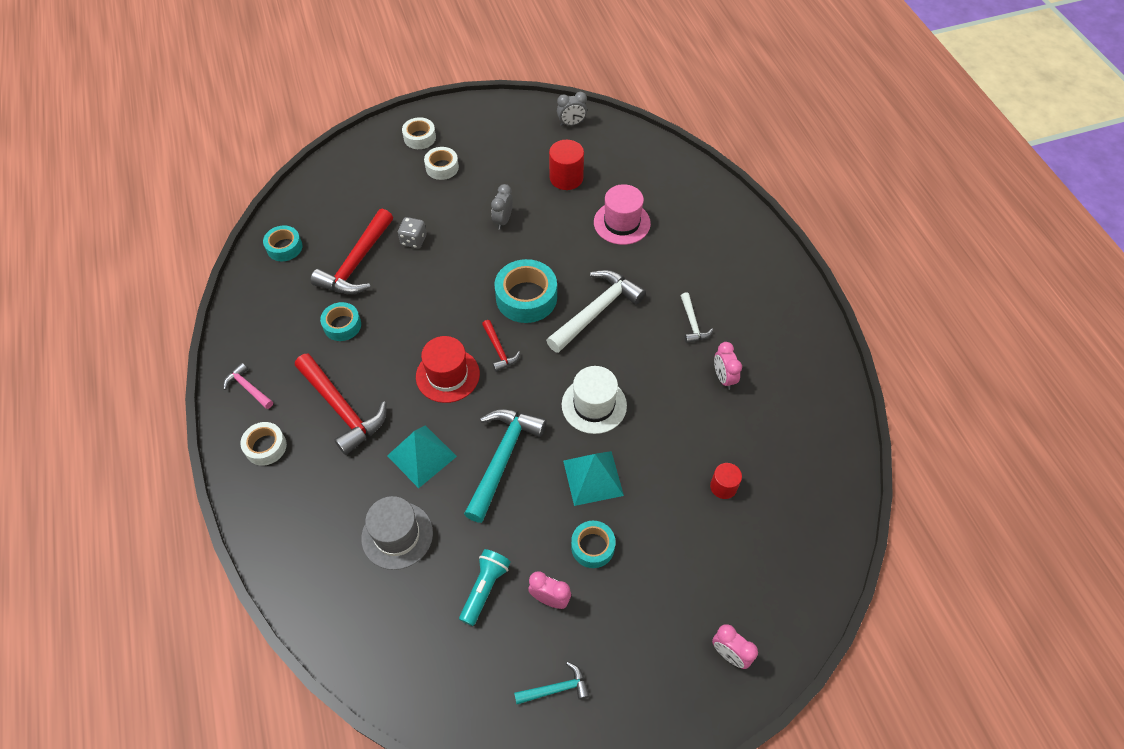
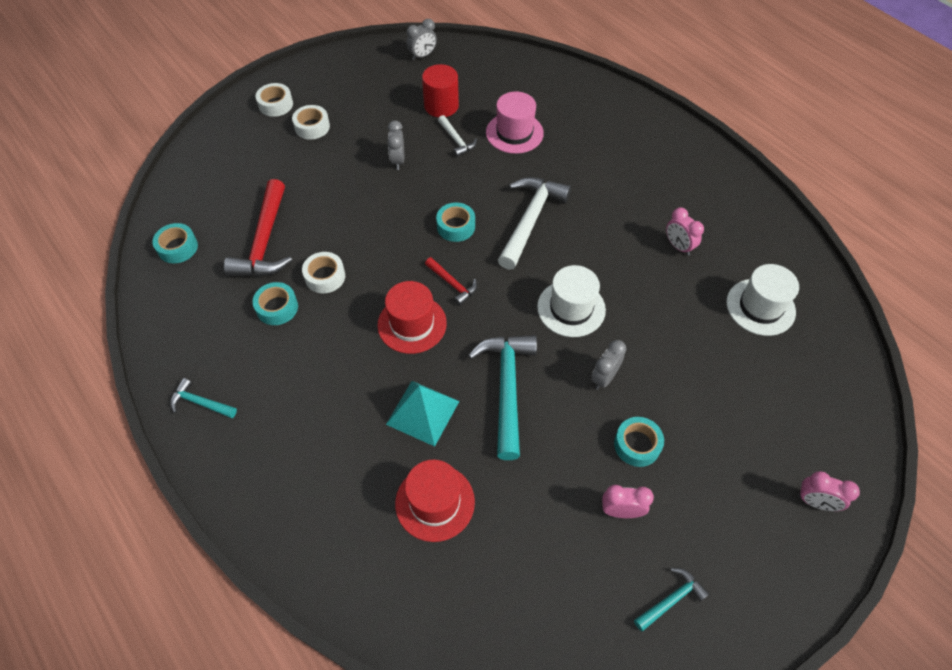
camera: 20 degrees left, 0 degrees up
pink hammer [223,363,273,409] -> turquoise hammer [170,378,237,418]
white tape [241,422,287,465] -> white tape moved to [302,252,345,293]
red hammer [295,353,386,455] -> none
grey hat [361,496,433,570] -> red hat [395,460,475,542]
grey dice [398,217,427,249] -> none
turquoise flashlight [459,549,511,626] -> none
turquoise tape [494,259,557,323] -> turquoise tape [436,202,475,242], size x0.60
turquoise pyramid [563,451,624,506] -> grey clock [591,340,626,390]
white hammer [681,292,713,343] -> white hammer moved to [438,115,477,157]
red cylinder [710,463,742,499] -> none
none -> white hat [726,264,799,336]

